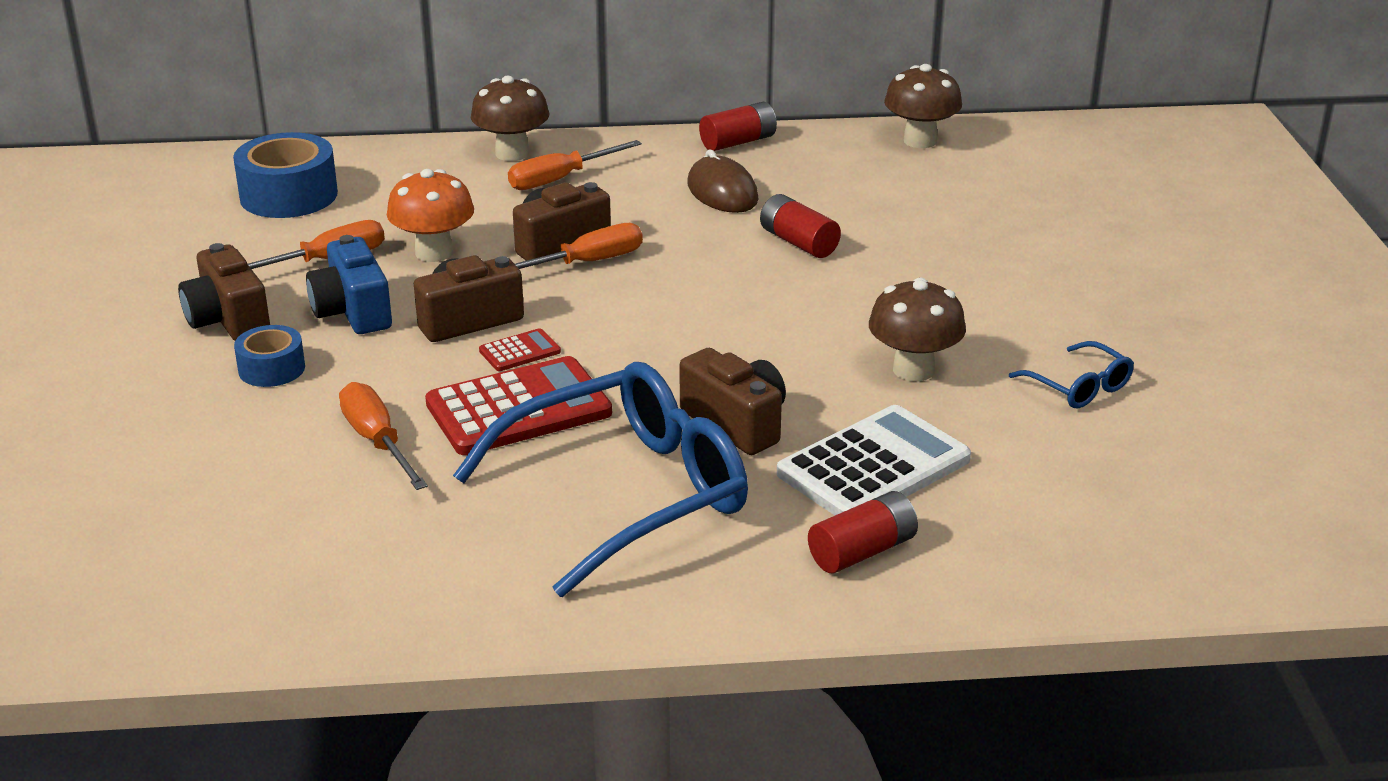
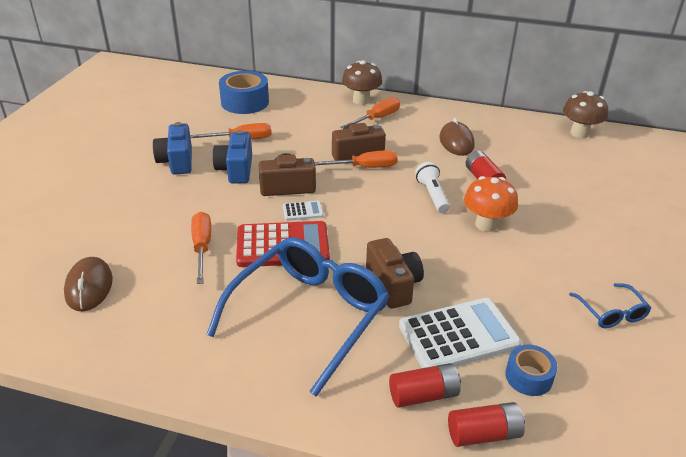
camera: 20 degrees right, 5 degrees up
brown camera [178,243,270,341] -> blue camera [153,122,192,175]
blue tape [234,325,305,387] -> blue tape moved to [505,344,558,396]
orange mushroom [387,169,474,262] -> orange mushroom moved to [464,176,518,232]
blue glasses [453,362,748,597] -> blue glasses turned 45 degrees counterclockwise [206,238,390,397]
red calculator [479,328,561,371] -> white calculator [283,201,324,221]
orange screwdriver [508,140,642,190] -> orange screwdriver turned 150 degrees clockwise [340,97,400,129]
red battery [699,102,777,151] -> red battery moved to [448,402,525,447]
brown mushroom [869,278,966,382] -> none
none -> brown mouse [64,257,113,311]
none -> white flashlight [415,162,450,213]

